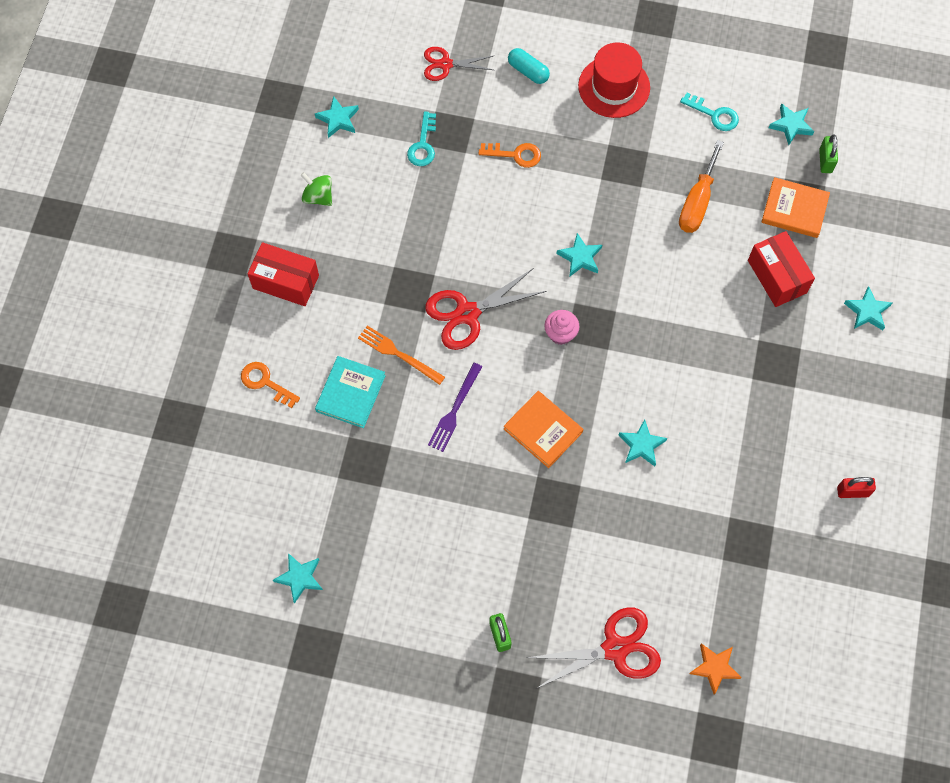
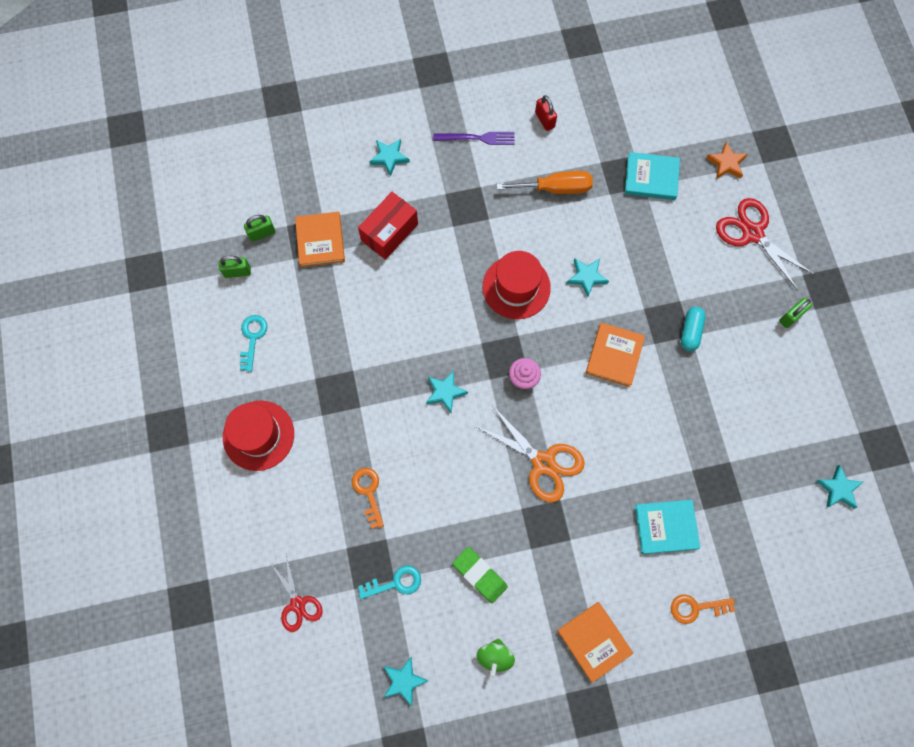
camera: 115 degrees left, 5 degrees up
orange key [241,362,300,408] -> orange key turned 75 degrees clockwise [671,594,735,624]
red box [248,242,319,306] -> orange book [557,602,633,683]
orange fork [358,326,445,385] -> none
red scissors [425,269,547,350] -> orange scissors [475,407,585,502]
purple fork [428,363,482,452] -> purple fork moved to [433,132,515,145]
turquoise capsule [508,48,550,84] -> turquoise capsule moved to [681,307,706,351]
orange screwdriver [679,140,724,233] -> orange screwdriver moved to [497,171,593,194]
turquoise star [769,103,814,145] -> green padlock [219,256,251,278]
none -> green eraser [452,547,508,603]
none -> red hat [483,251,551,319]
none -> turquoise book [625,152,680,200]

